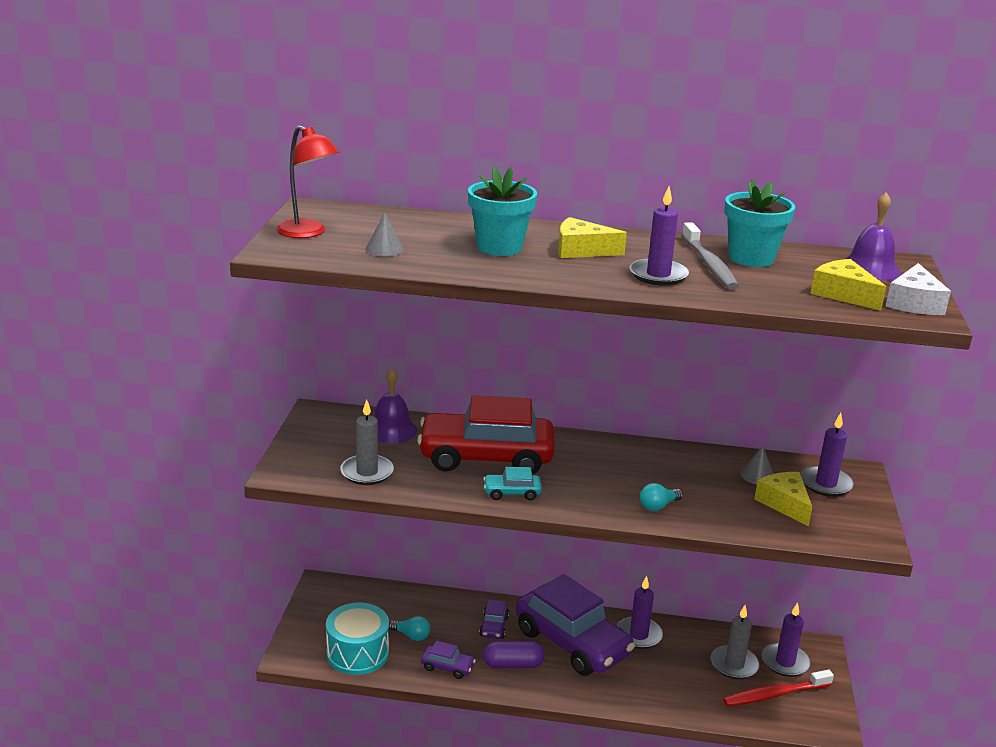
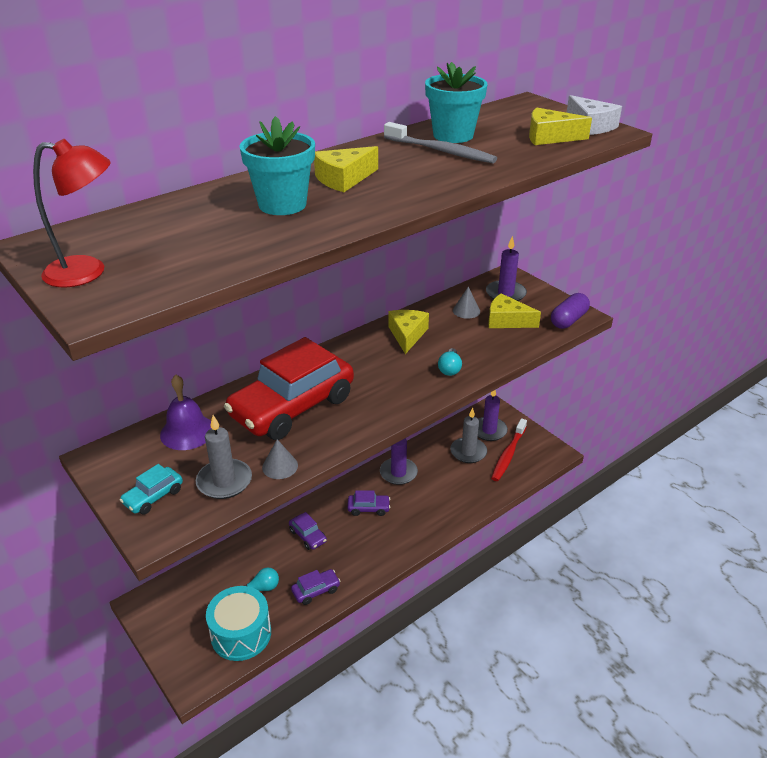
camera: 45 degrees left, 10 degrees up
grey cone [366,212,404,257] -> grey cone moved to [262,439,298,479]
turquoise car [483,467,542,500] -> turquoise car moved to [120,464,183,515]
purple capsule [483,641,544,669] -> purple capsule moved to [551,293,590,329]
purple car [516,574,635,676] -> purple car [347,490,390,516], size x0.41
purple candle [629,186,689,286] -> none
purple bell [846,192,901,281] -> none
none -> yellow cheese [388,310,429,354]

